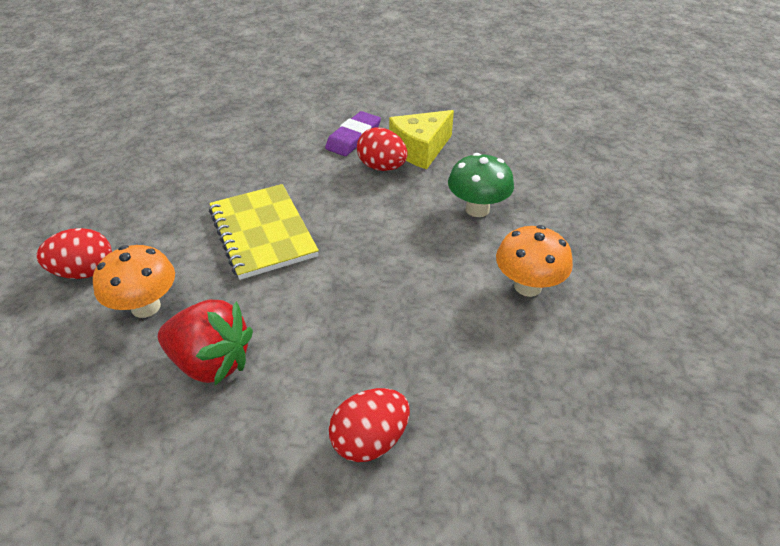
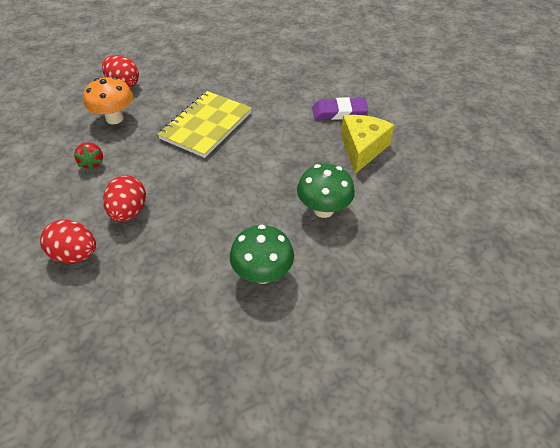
camera: 55 degrees right, 5 degrees up
red strawberry [158,300,253,385] -> red strawberry [74,142,103,171], size x0.53
red egg [357,128,408,171] -> red egg moved to [103,175,146,221]
yellow cheese [389,110,454,169] -> yellow cheese turned 90 degrees clockwise [341,115,394,174]
orange mushroom [496,225,573,297] -> green mushroom [230,225,294,284]

